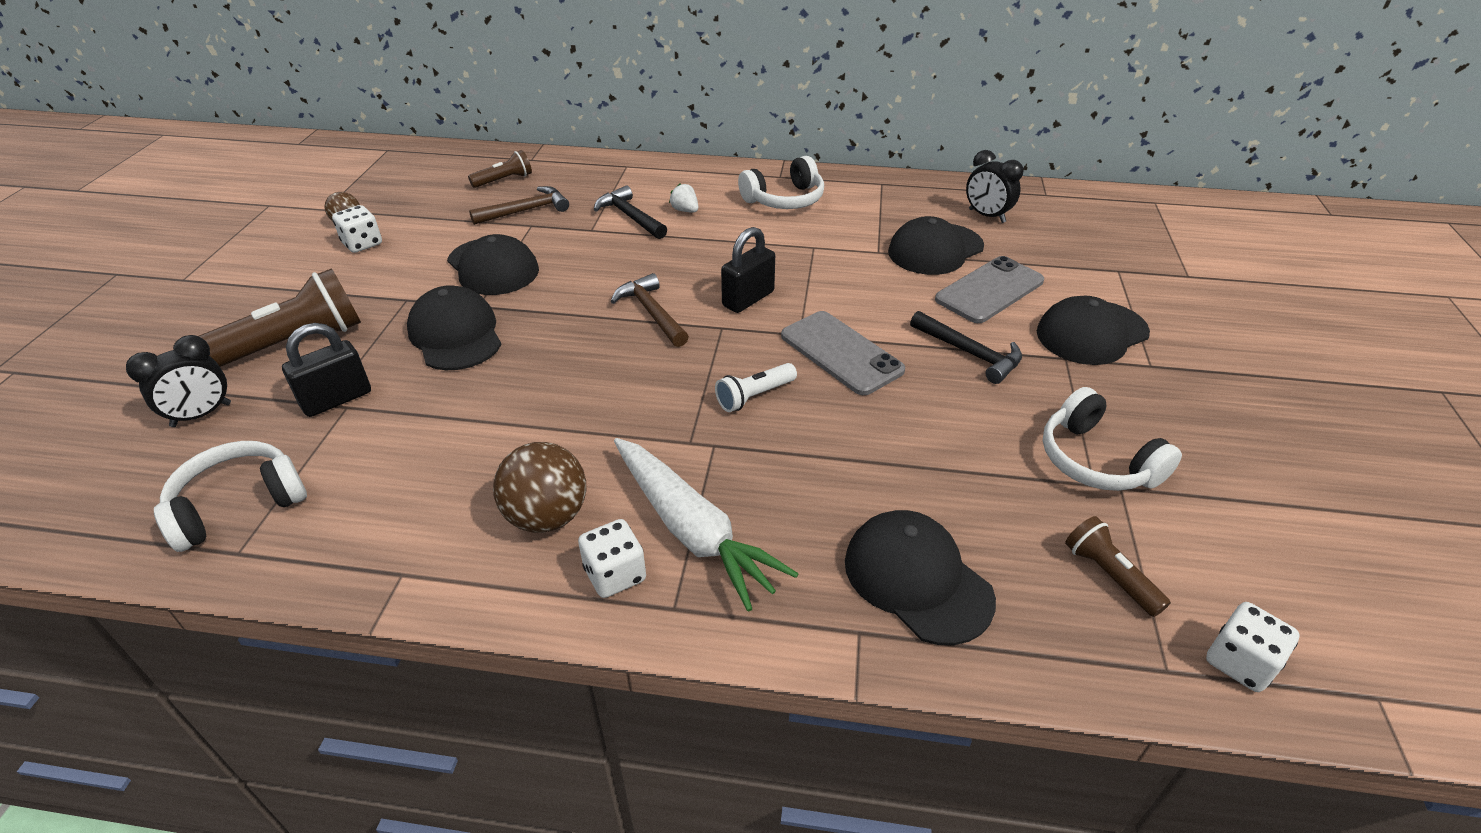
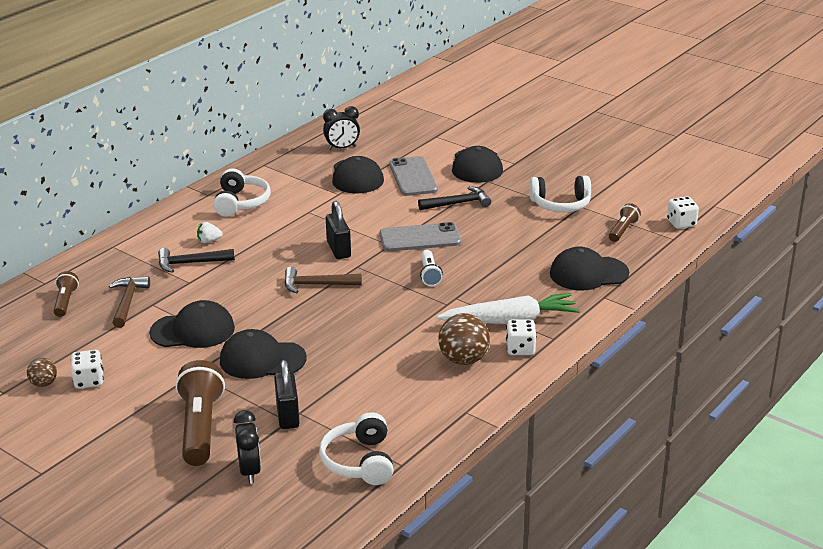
camera: 60 degrees left, 10 degrees down
brown flashlight [1065,516,1171,617] -> brown flashlight turned 120 degrees clockwise [609,203,641,242]

